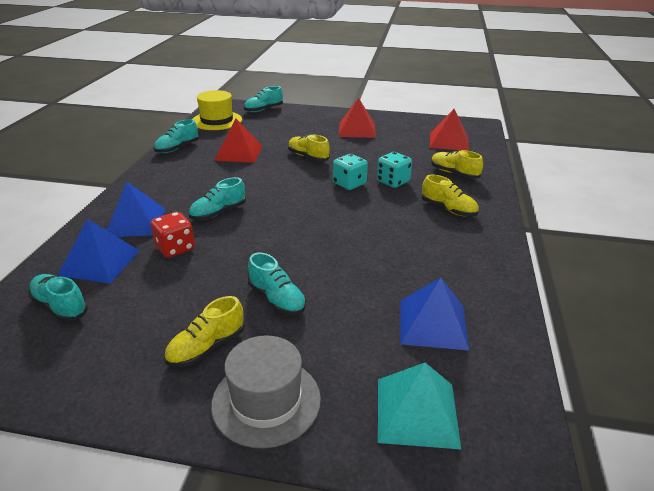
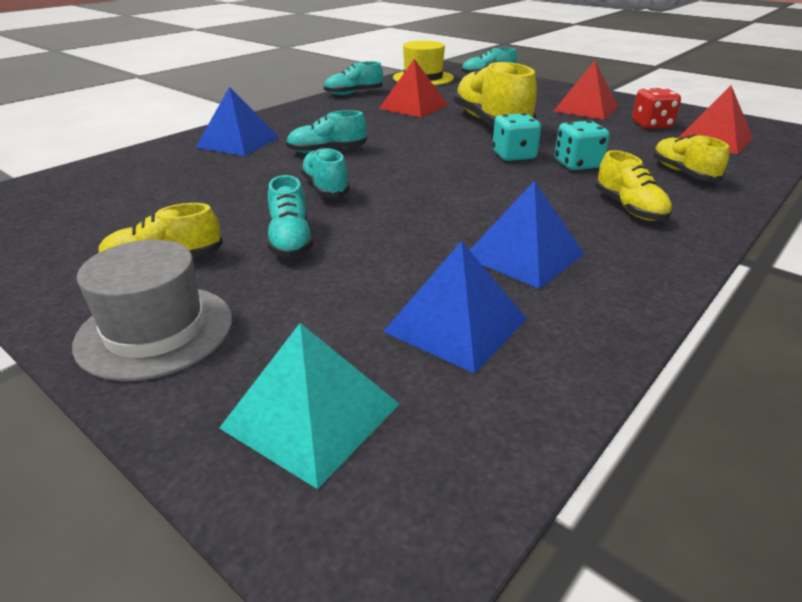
camera: 30 degrees right, 0 degrees up
turquoise shoe [28,274,88,322] -> turquoise shoe moved to [300,147,350,197]
blue pyramid [57,219,140,284] -> blue pyramid moved to [470,181,585,289]
red dice [151,212,195,258] -> red dice moved to [632,88,681,129]
yellow shoe [288,135,330,162] -> yellow shoe [453,60,537,127], size x1.84

